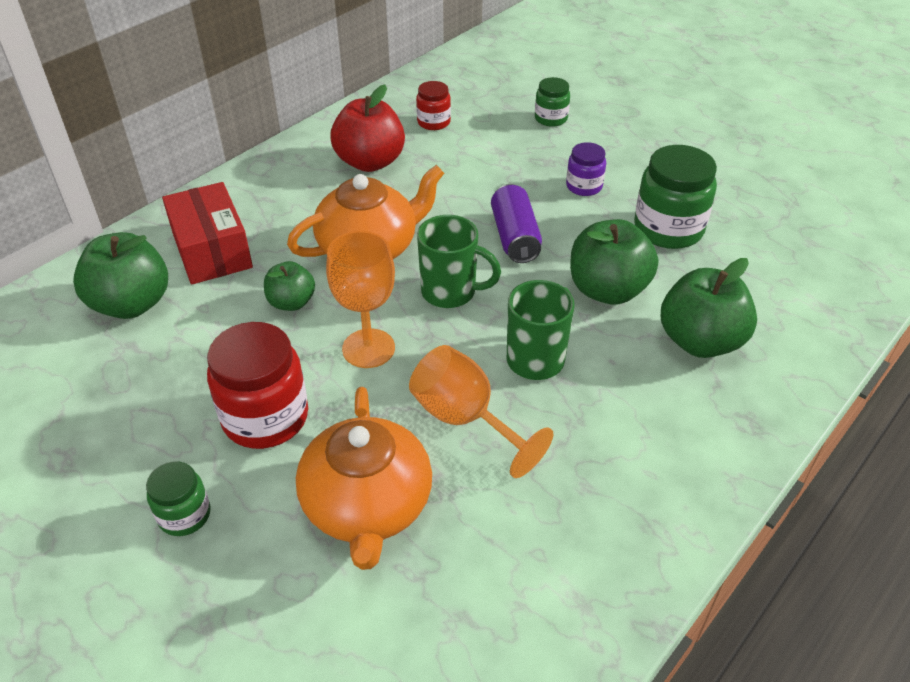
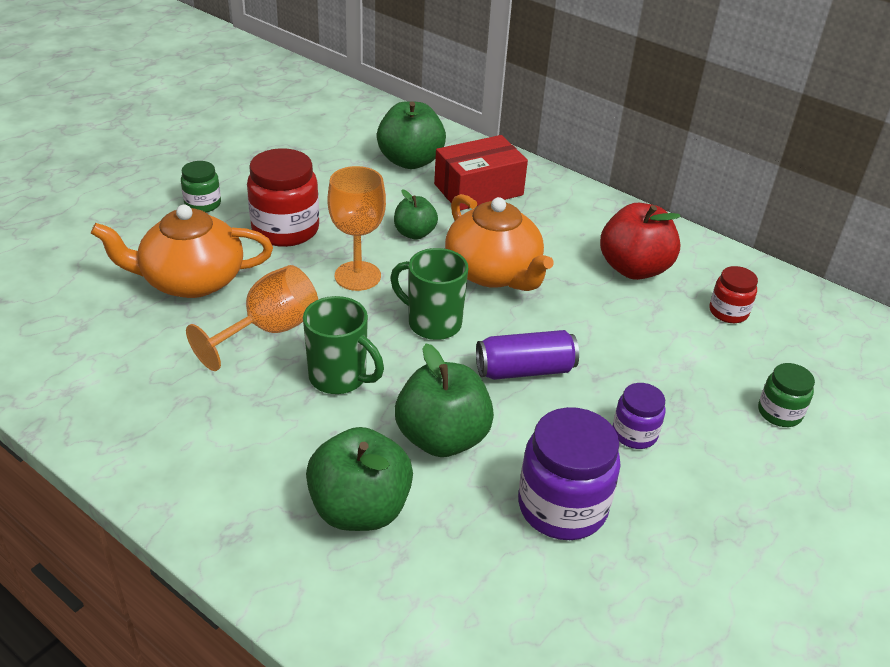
camera: 85 degrees right, 5 degrees down
green mug [417,215,501,308] -> green mug turned 105 degrees clockwise [390,248,468,340]
green jar [634,145,717,249] -> purple jar [518,407,621,540]

